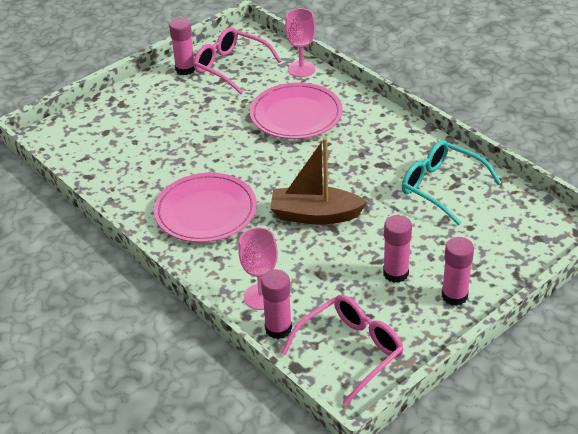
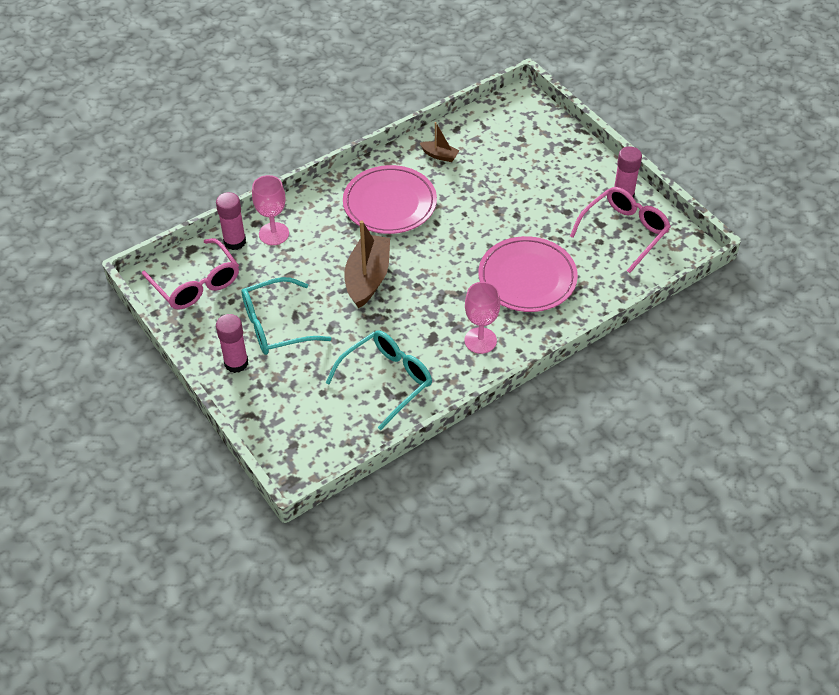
camera: 95 degrees right, 10 degrees up
pink goblet [285,8,316,77] -> pink goblet moved to [464,282,500,354]
pink glue stick [383,215,412,283] -> turquoise glasses [241,277,332,355]
none -> brown boat [420,122,460,162]

